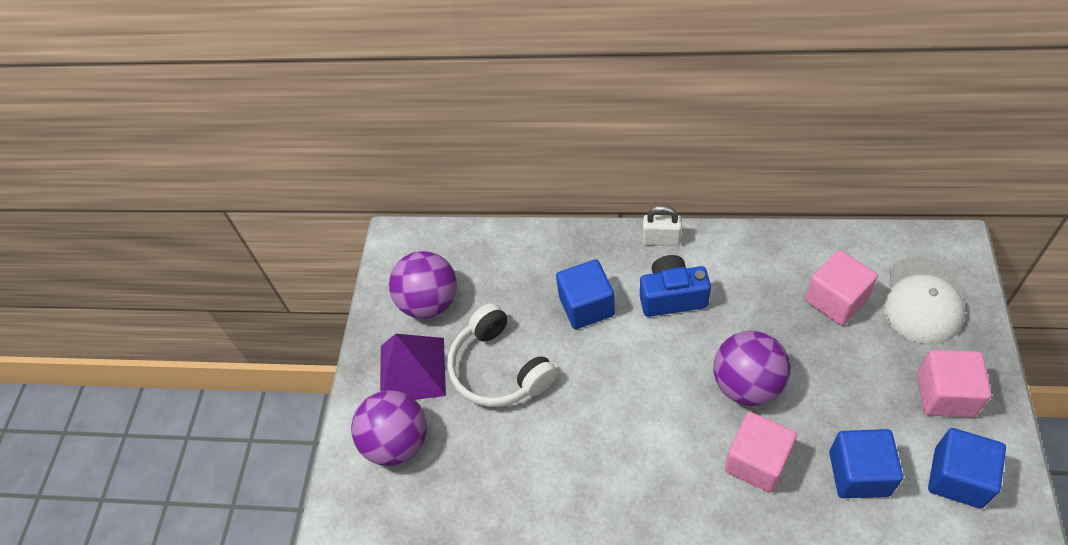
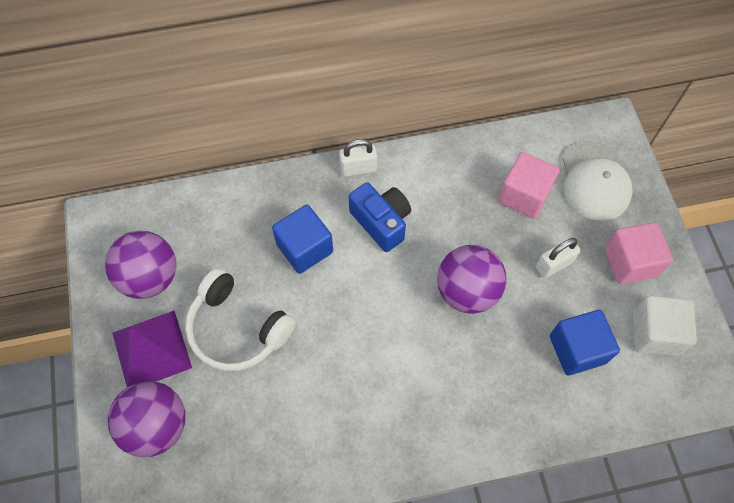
camera: 25 degrees left, 10 degrees up
blue camera [640,255,711,317] -> blue camera turned 75 degrees clockwise [349,182,411,252]
pink cube [725,412,797,493] -> none
blue cube [928,428,1006,509] -> white cube [633,296,697,356]
none -> white padlock [536,238,581,278]

